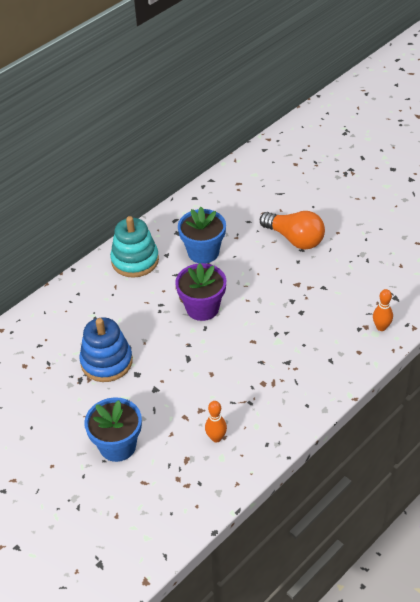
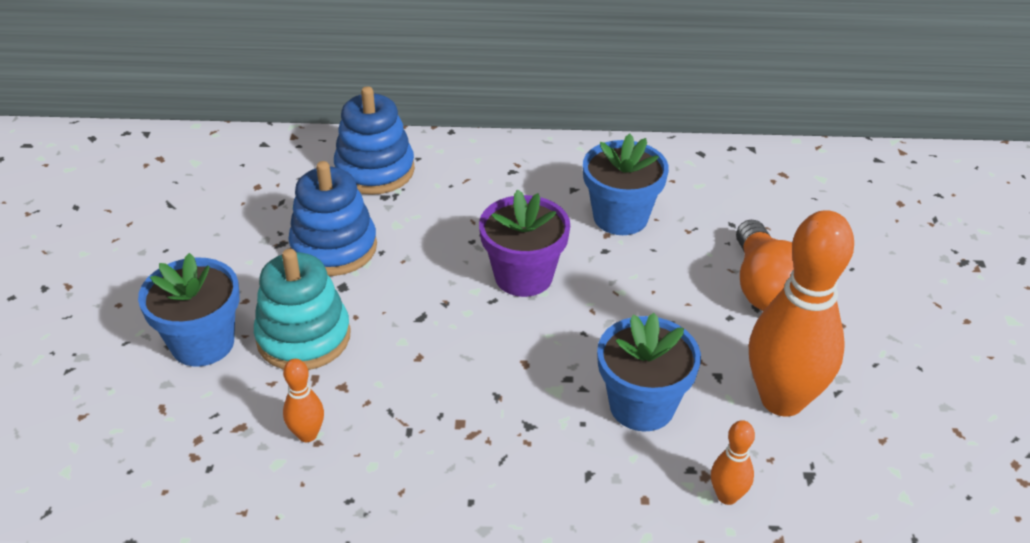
camera: 45 degrees right, 5 degrees down
turquoise stacking toy [110,216,159,278] -> turquoise stacking toy moved to [254,249,351,370]
none -> blue stacking toy [334,86,415,195]
none -> blue flower pot [597,313,701,431]
none -> orange bowling pin [749,210,854,417]

